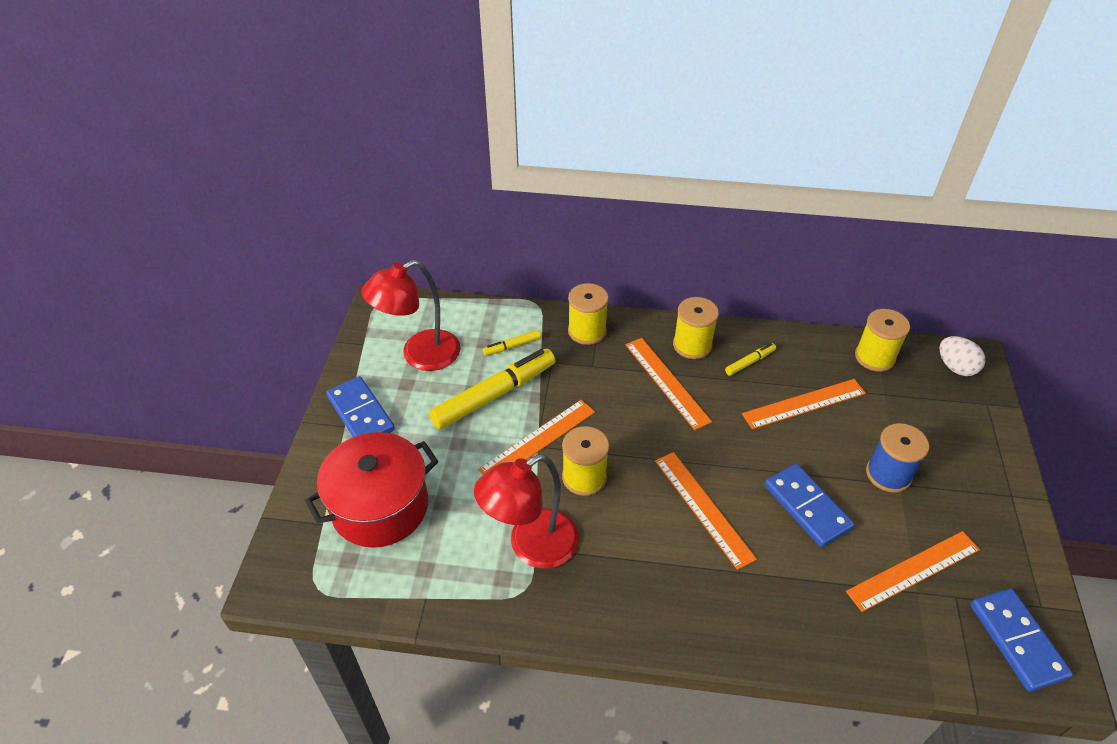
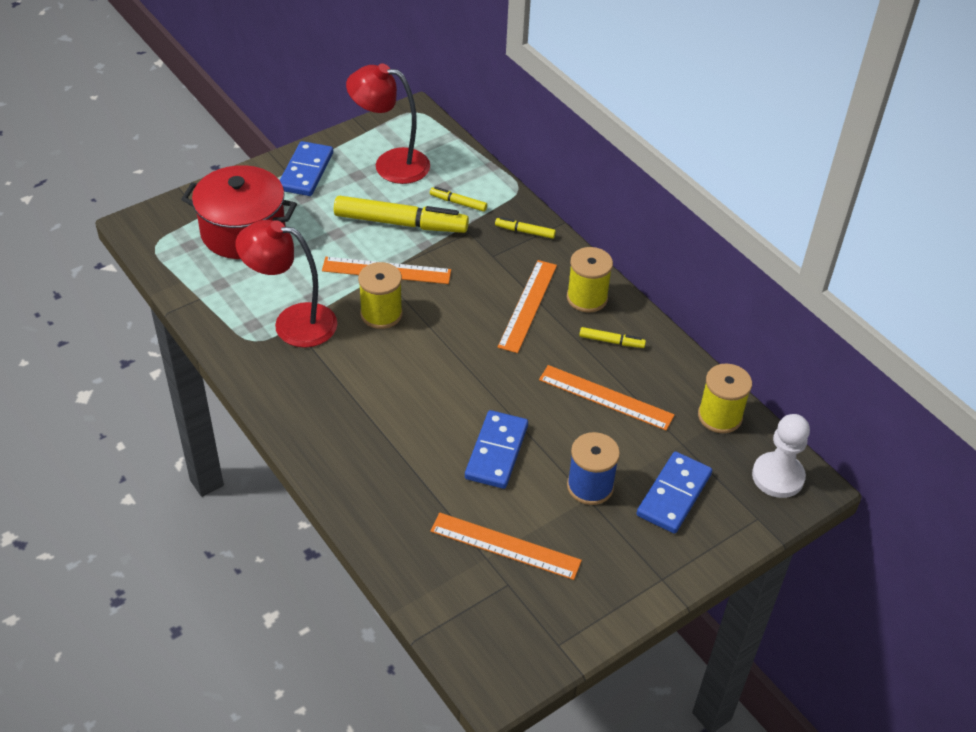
camera: 45 degrees right, 0 degrees up
yellow spool [568,283,609,345] -> yellow marker [495,217,556,239]
orange ruler [655,452,757,570] -> none
white egg [940,336,985,376] -> white pawn [752,414,810,498]
blue domino [970,589,1073,692] -> blue domino moved to [636,451,712,534]

